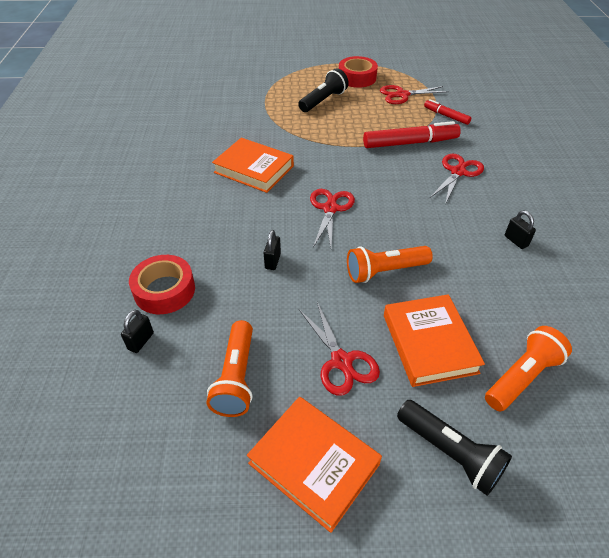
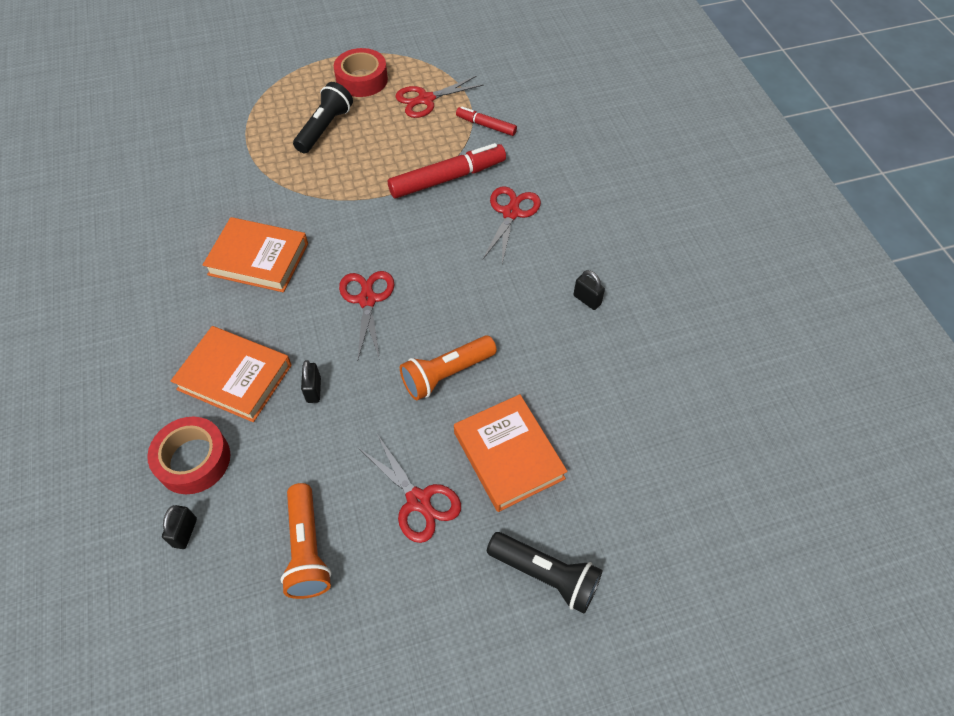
camera: 15 degrees left, 10 degrees up
orange book [247,397,382,533] -> orange book moved to [171,326,292,422]
orange flashlight [485,326,572,411] -> none

